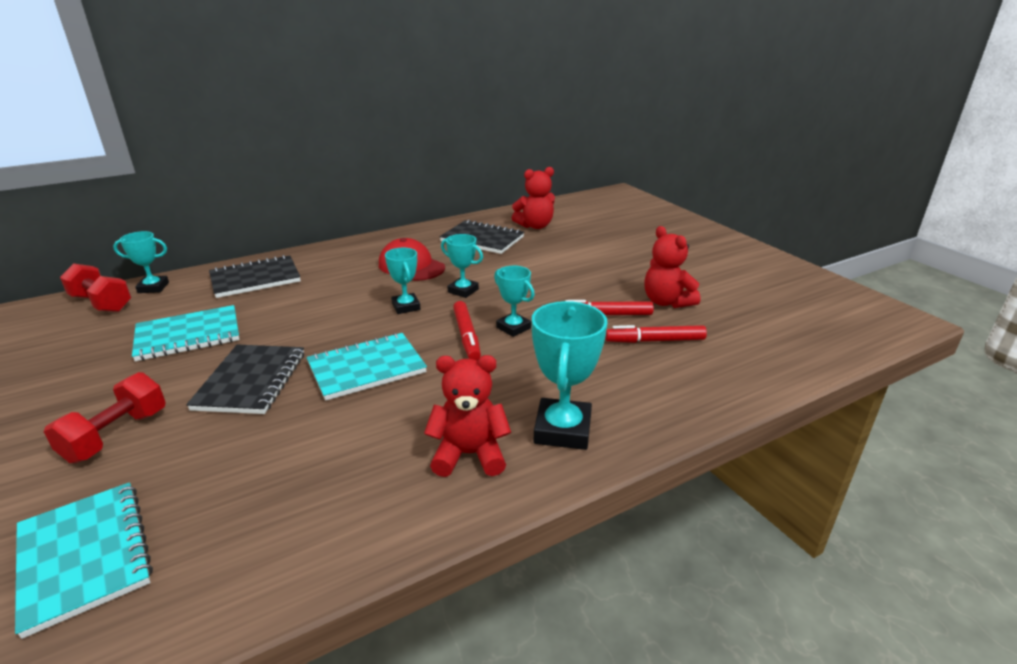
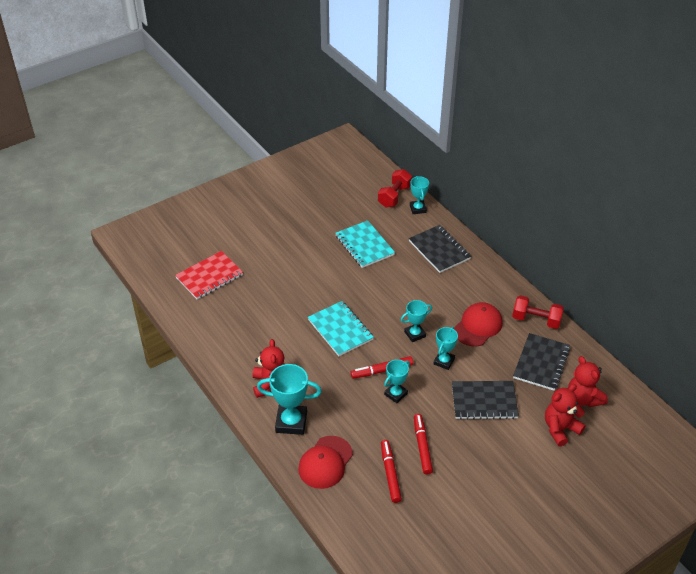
camera: 85 degrees right, 15 degrees up
turquoise notebook [15,482,153,639] -> red notebook [175,251,243,299]
red dumbbell [44,372,166,463] -> red dumbbell moved to [512,295,564,329]
black notebook [186,345,304,414] -> black notebook moved to [452,381,519,420]
red teddy bear [645,226,701,308] -> red teddy bear moved to [545,384,586,447]
none -> red cap [298,436,353,489]

